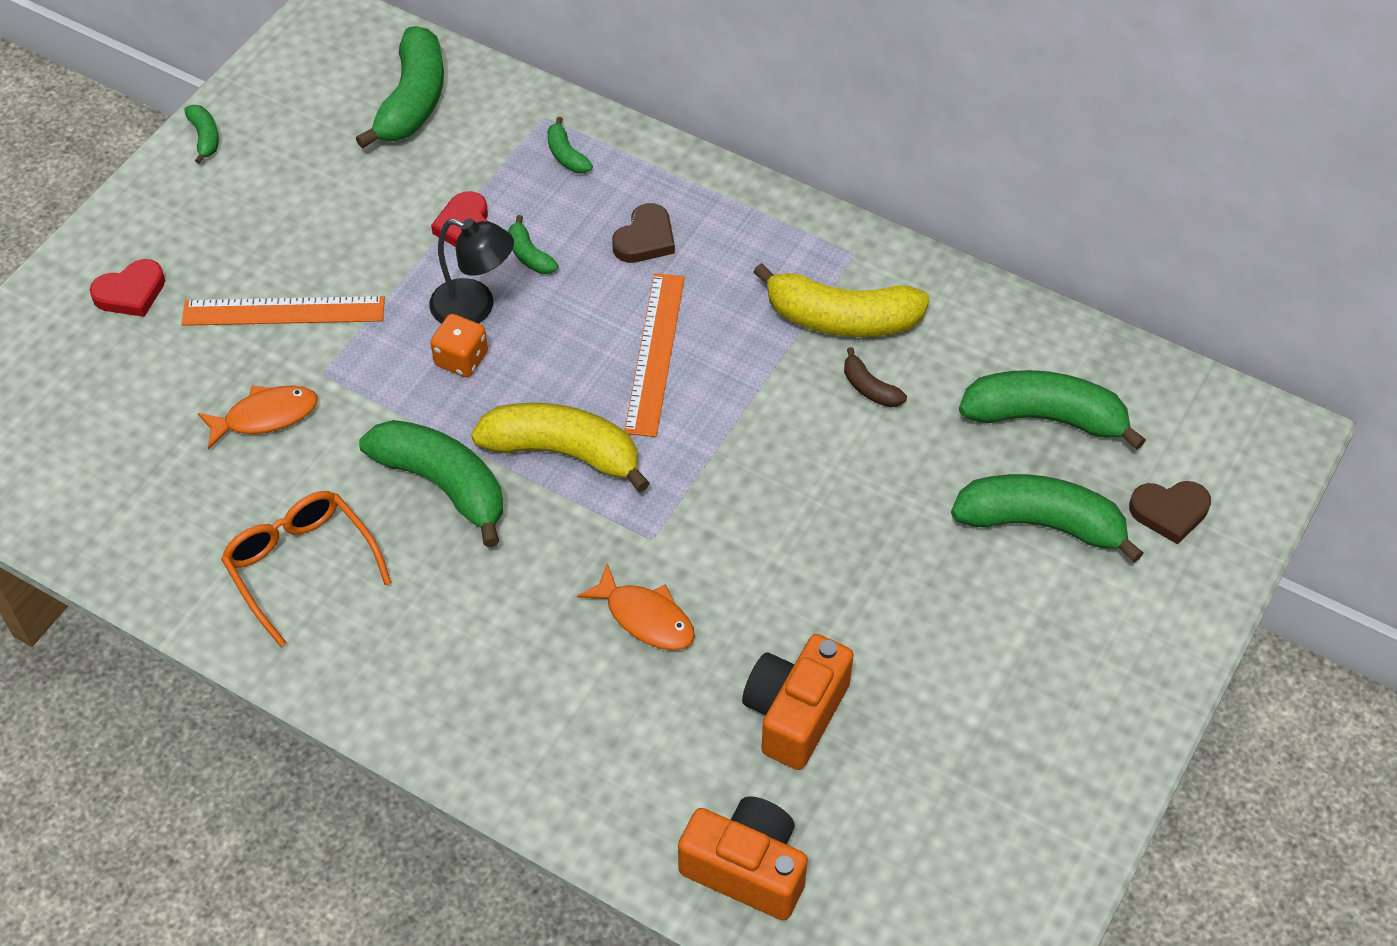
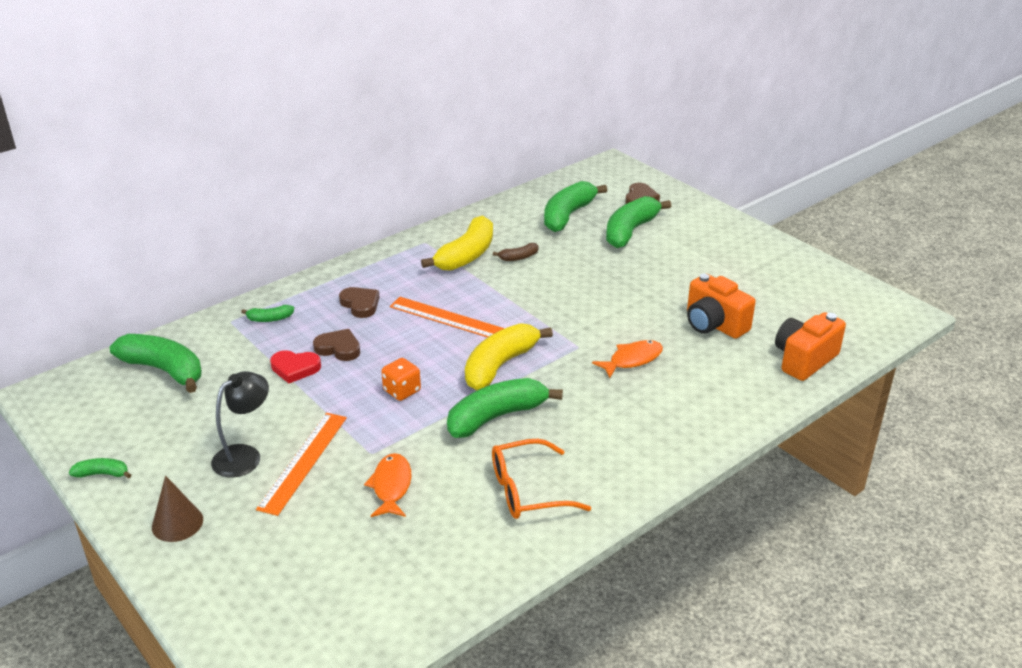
camera: 70 degrees left, 20 degrees down
red heart [90,259,165,317] -> none
black lamp [429,219,514,324] -> black lamp moved to [211,371,269,478]
green banana [508,215,559,274] -> brown heart [313,329,360,361]
none -> brown cone [152,476,203,542]

